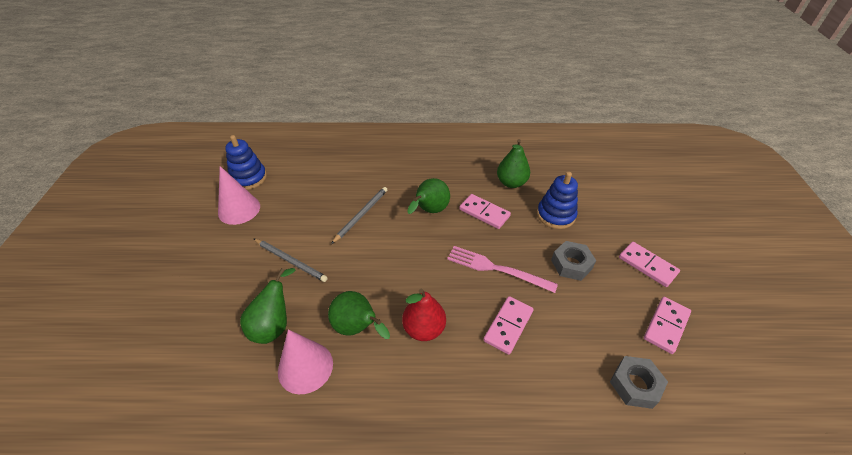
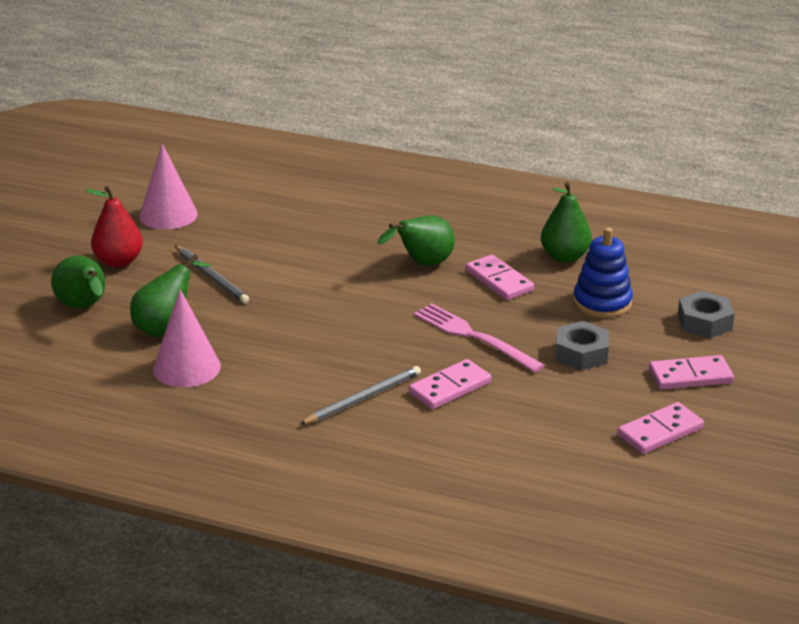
camera: 20 degrees right, 15 degrees down
blue stacking toy [225,135,267,190] -> none
green pear [328,291,390,339] -> green pear moved to [51,256,105,309]
grey pencil [331,187,387,244] -> grey pencil moved to [299,366,421,425]
red pear [402,289,446,341] -> red pear moved to [85,186,143,267]
grey nut [610,356,668,409] -> grey nut moved to [678,291,735,338]
pink domino [619,242,680,287] -> pink domino turned 75 degrees counterclockwise [649,355,734,390]

